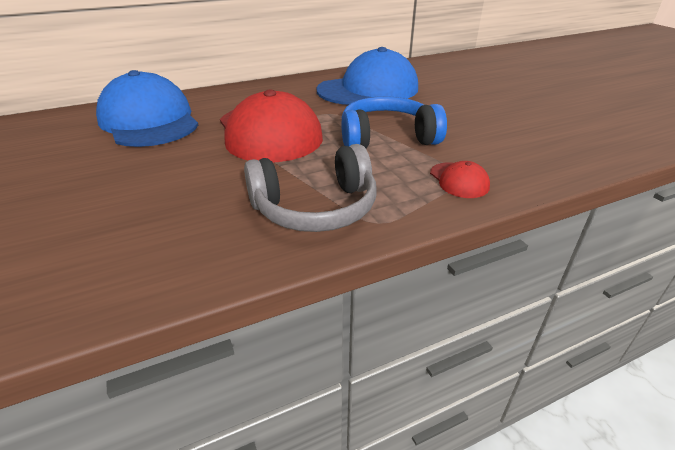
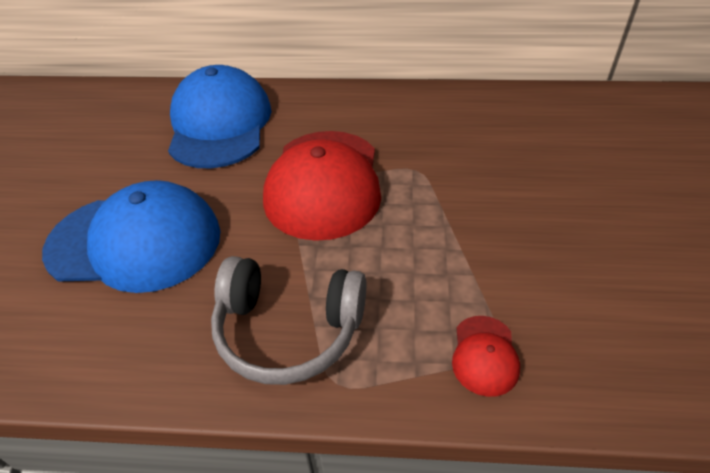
camera: 30 degrees right, 10 degrees up
blue cap [317,47,418,105] -> blue cap moved to [42,180,220,293]
blue headphones [342,96,447,148] -> none

